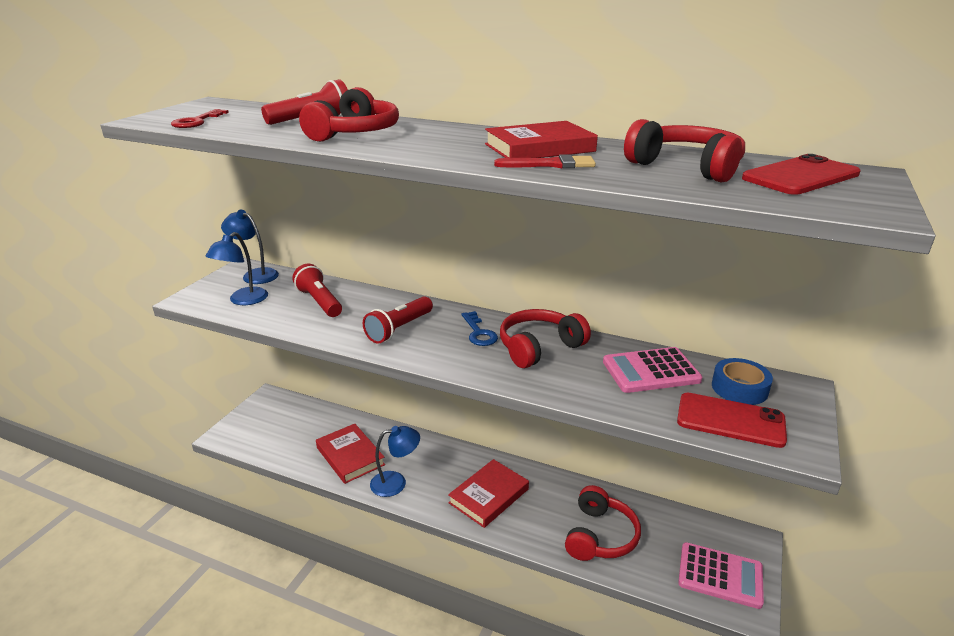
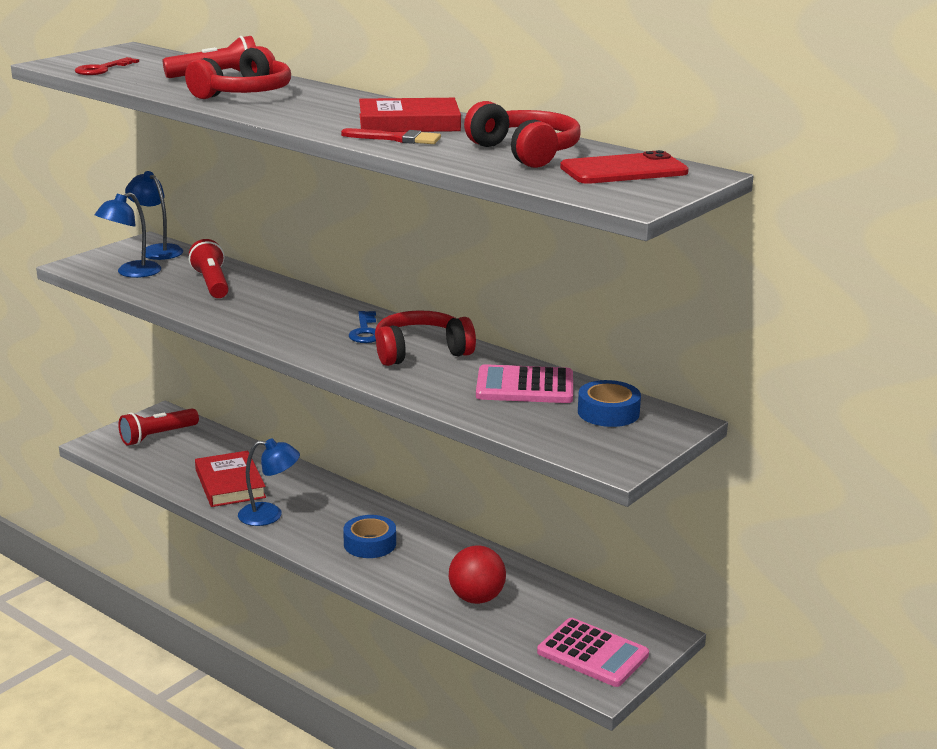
camera: 15 degrees right, 5 degrees down
red flashlight [363,296,433,344] -> red flashlight moved to [118,408,199,446]
red book [448,459,529,528] -> blue tape [343,515,396,558]
red headphones [565,485,641,561] -> red ball [449,545,506,604]
red phone [677,393,787,448] -> none

